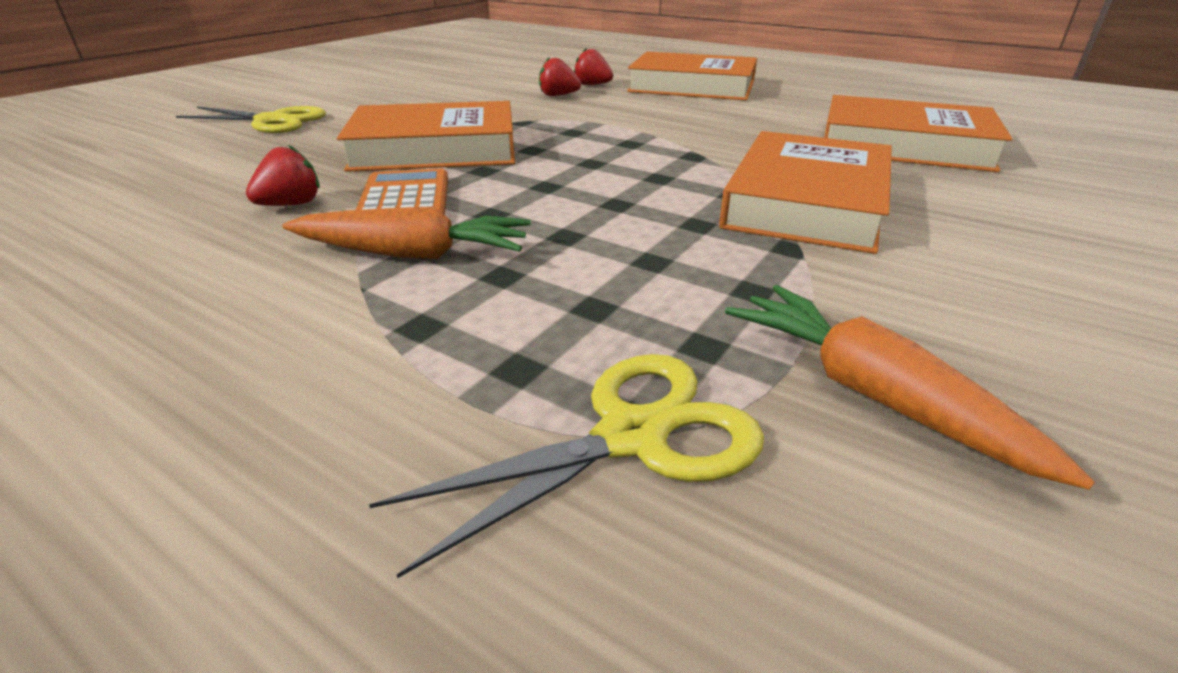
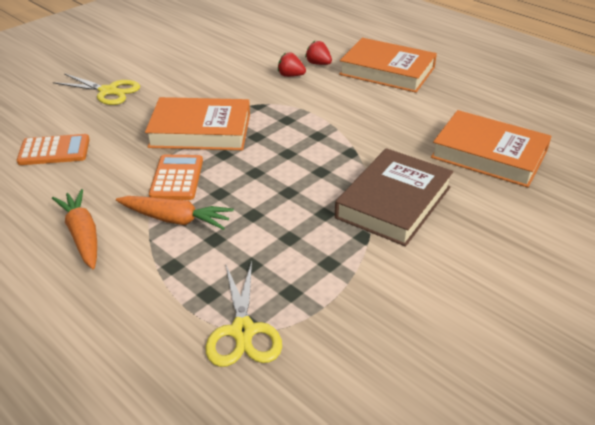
camera: 10 degrees right, 5 degrees up
red strawberry [246,145,319,206] -> none
yellow scissors [369,354,764,578] -> yellow scissors turned 105 degrees clockwise [205,262,282,367]
orange book [719,131,892,254] -> brown book [335,148,453,246]
orange carrot [725,285,1095,490] -> orange carrot moved to [52,189,97,269]
none -> orange calculator [17,134,90,165]

